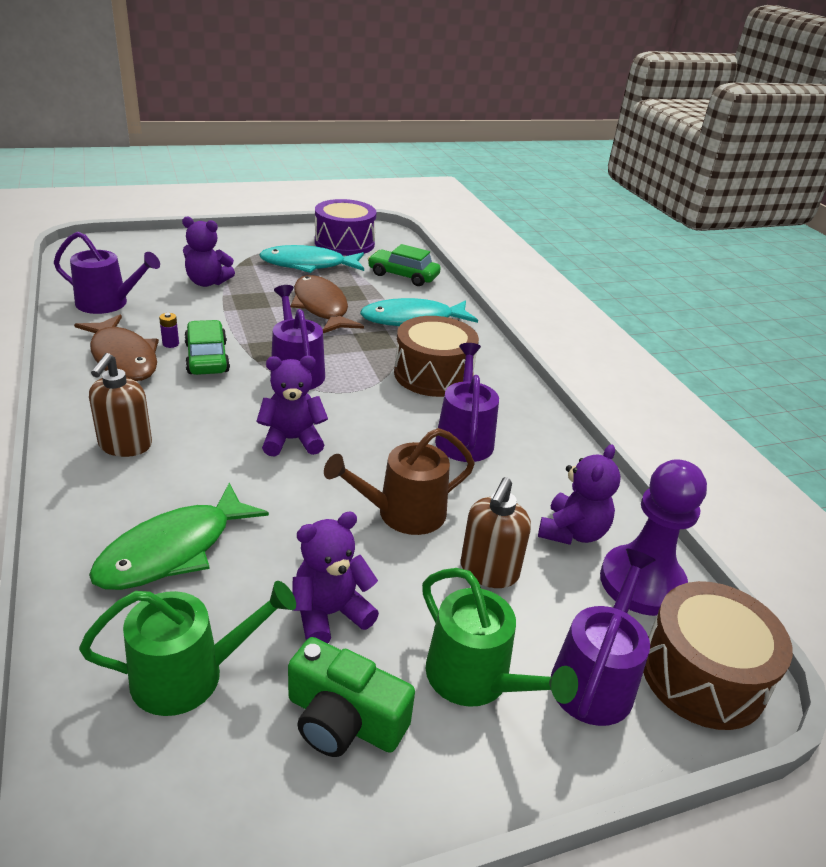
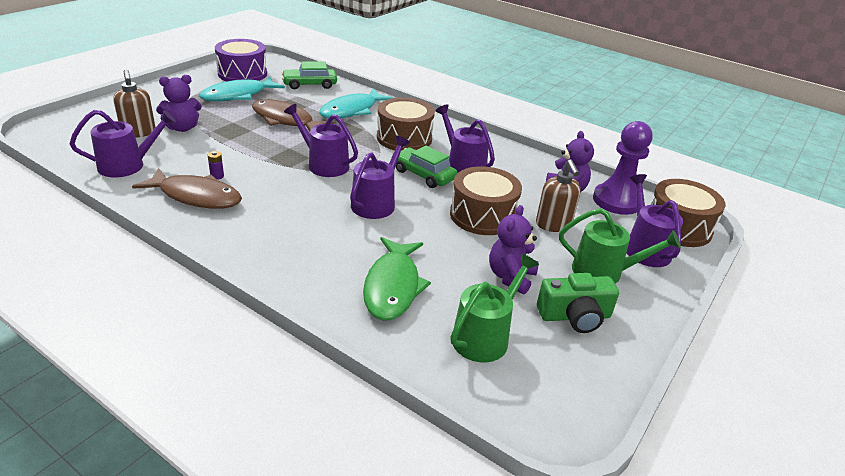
camera: 35 degrees left, 0 degrees up
brown soap dispenser [89,353,152,457] -> brown soap dispenser moved to [113,70,156,138]
green car [184,320,230,375] -> green car moved to [396,146,457,188]
purple teddy bear [256,356,328,457] -> purple watering can [350,136,410,219]
brown watering can [324,428,475,535] -> brown drum [450,166,522,235]

